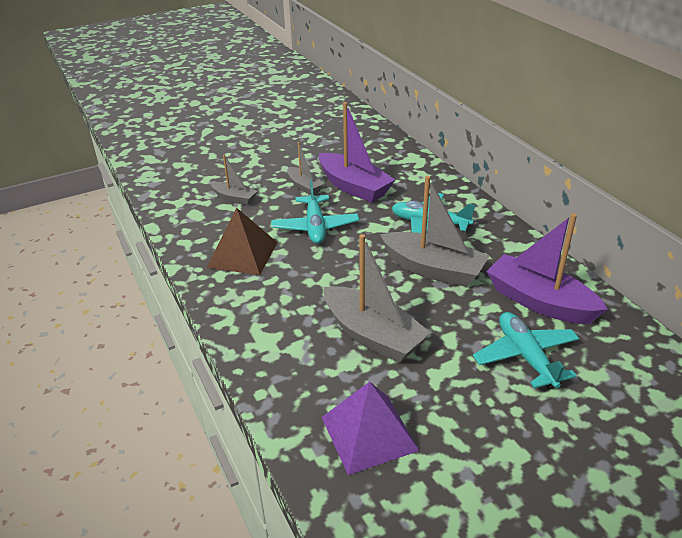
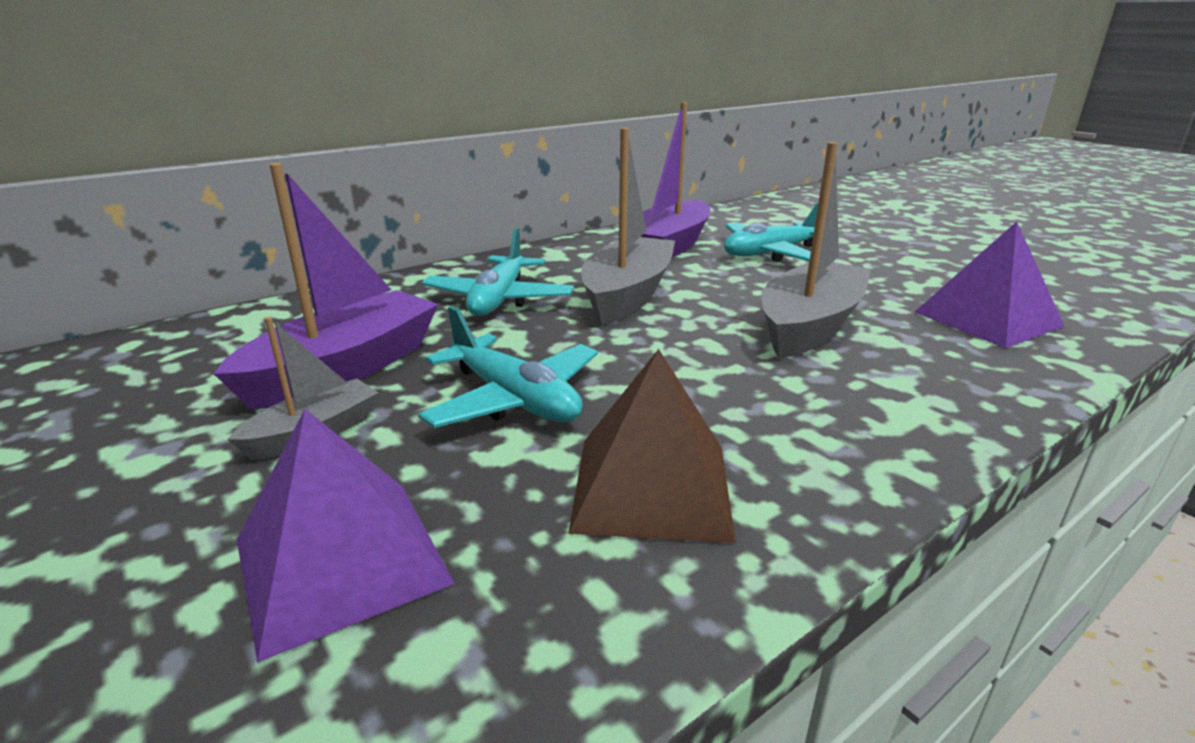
camera: 100 degrees left, 10 degrees down
grey boat [211,154,258,205] -> purple pyramid [237,409,455,663]
turquoise plane [271,180,359,244] -> turquoise plane turned 60 degrees clockwise [418,306,598,428]

